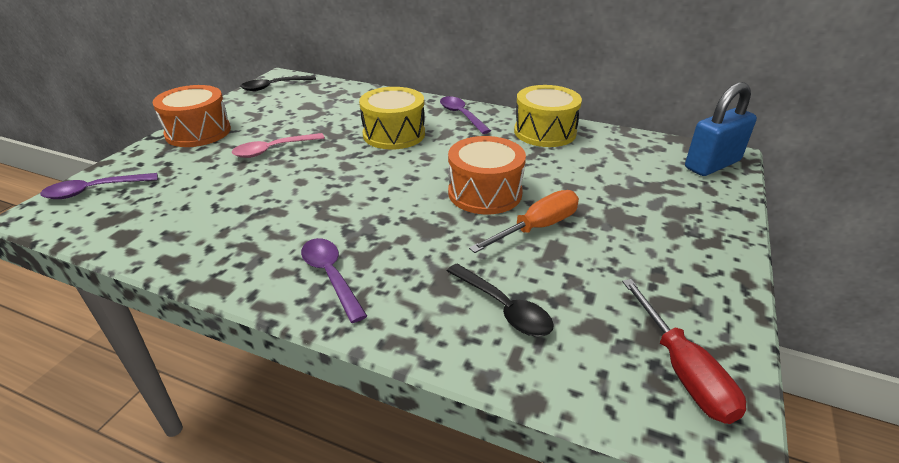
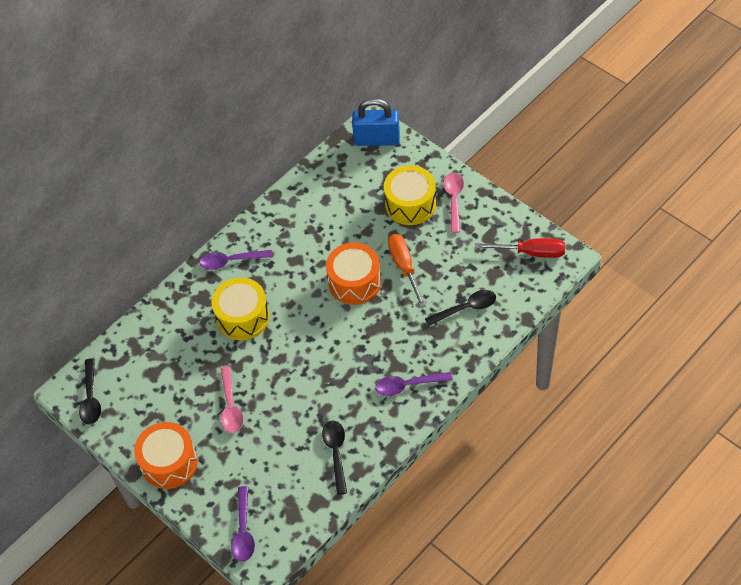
camera: 65 degrees left, 20 degrees up
yellow drum [514,85,582,147] -> yellow drum moved to [384,165,436,225]
blue padlock [685,82,757,176] -> blue padlock turned 75 degrees counterclockwise [352,98,400,146]
none -> black spoon [322,421,347,495]
none -> pink spoon [444,172,464,233]

